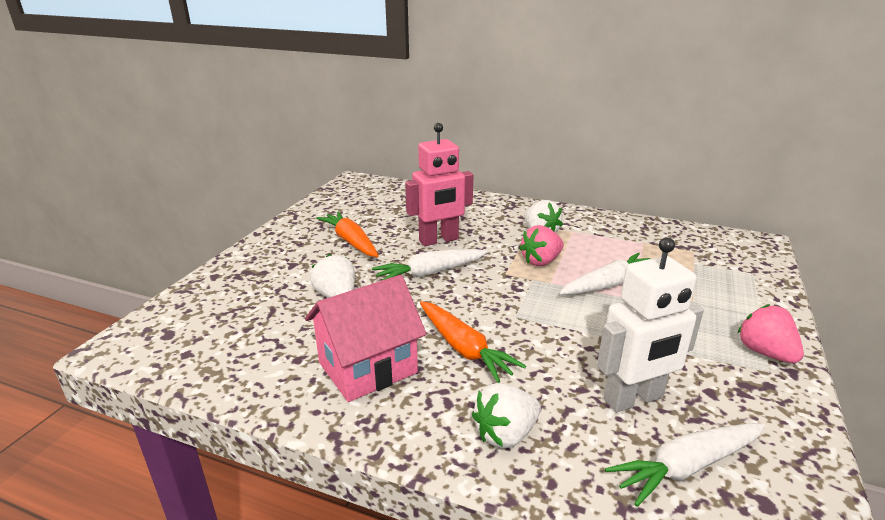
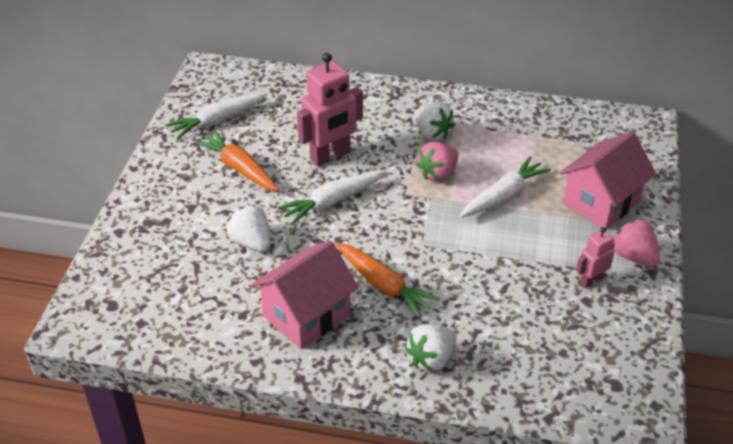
camera: 10 degrees left, 15 degrees up
white robot [597,237,704,412] -> none
white carrot [605,423,765,507] -> white carrot moved to [165,93,268,139]
none -> pink house [560,132,656,229]
none -> pink robot [576,227,615,288]

